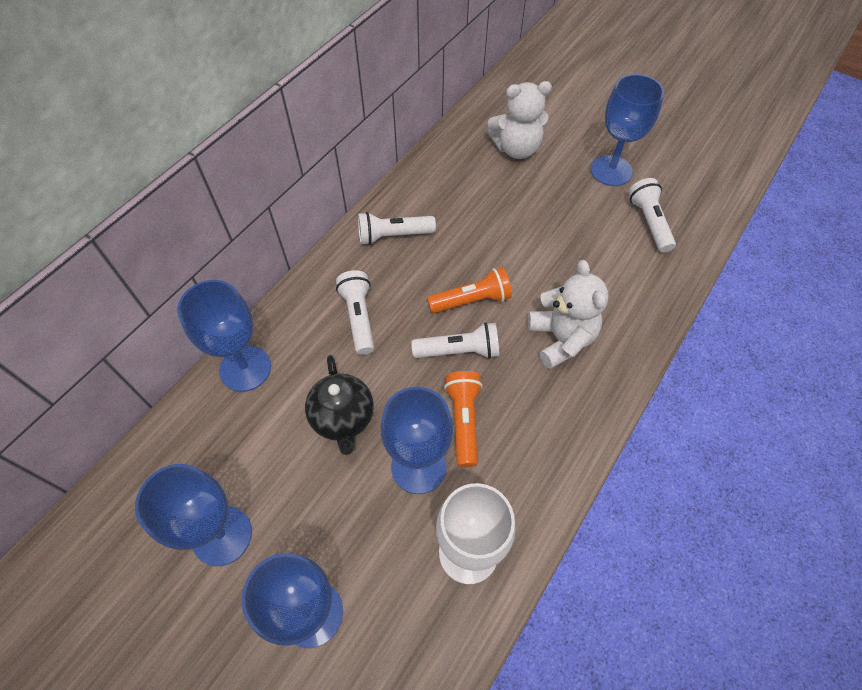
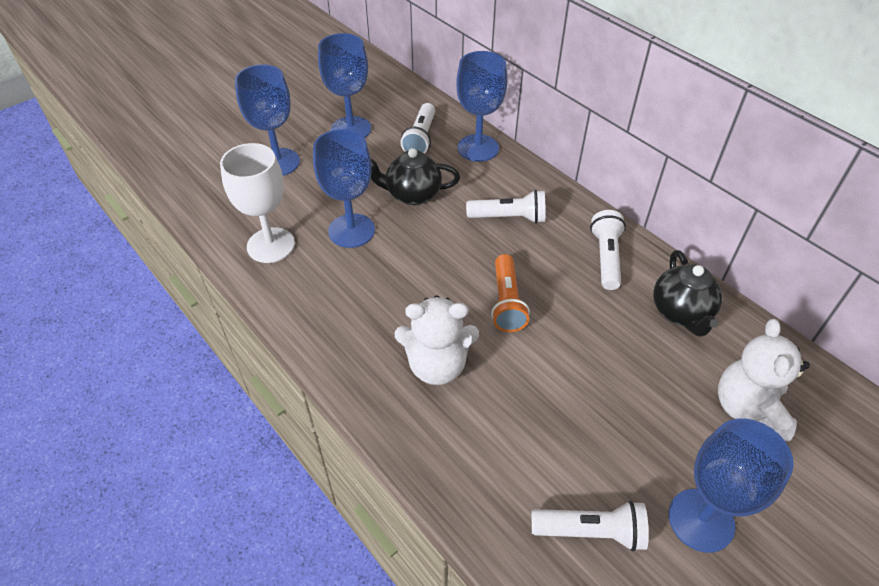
camera: 105 degrees right, 10 degrees down
white flashlight [411,322,499,359] -> white flashlight moved to [400,103,435,154]
orange flashlight [444,371,482,467] -> none
none -> black teapot [653,250,722,337]

